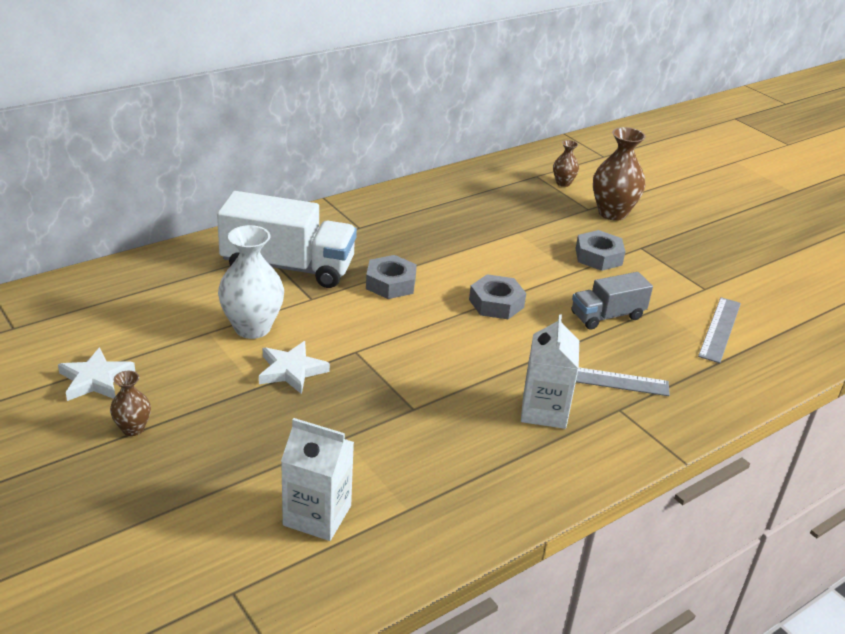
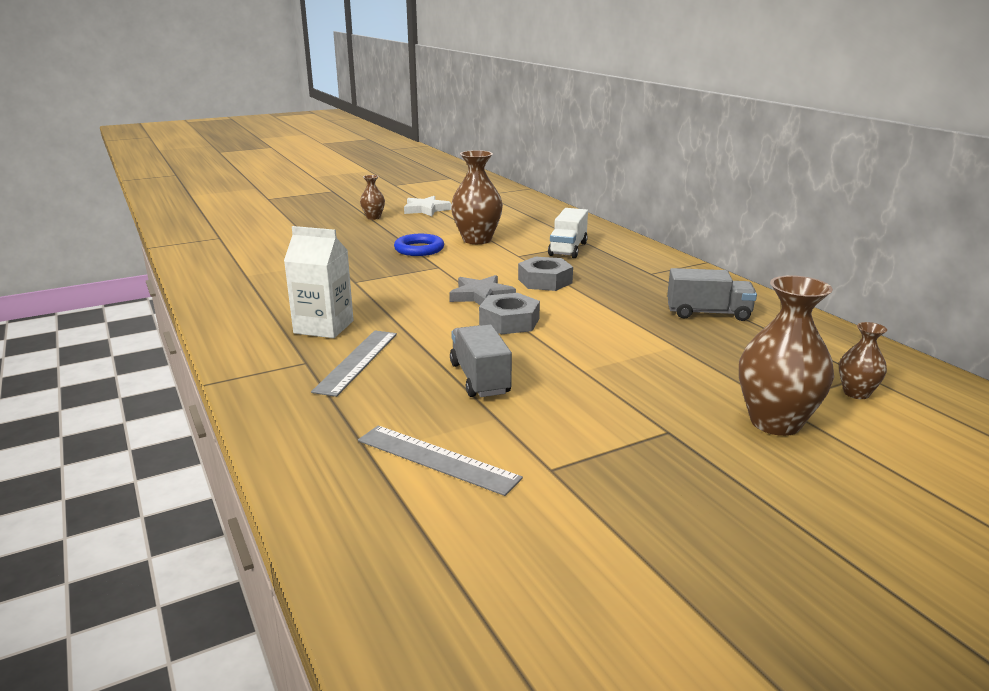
camera: 100 degrees right, 10 degrees down
white truck [217,191,357,288] -> white truck [548,208,588,258], size x0.57
white vase [218,225,284,339] -> brown vase [451,150,503,244]
white star [259,341,330,394] -> blue ring [394,234,444,256]
white carton [281,418,354,541] -> none
grey nut [575,230,626,271] -> none
none -> grey star [449,275,516,305]
none -> grey truck [667,268,757,321]

